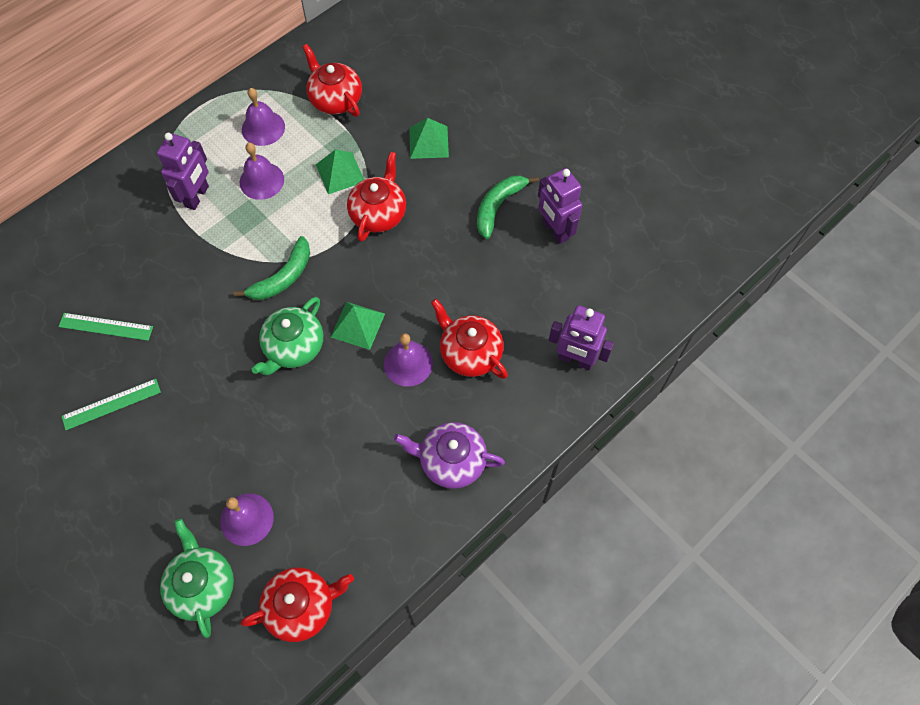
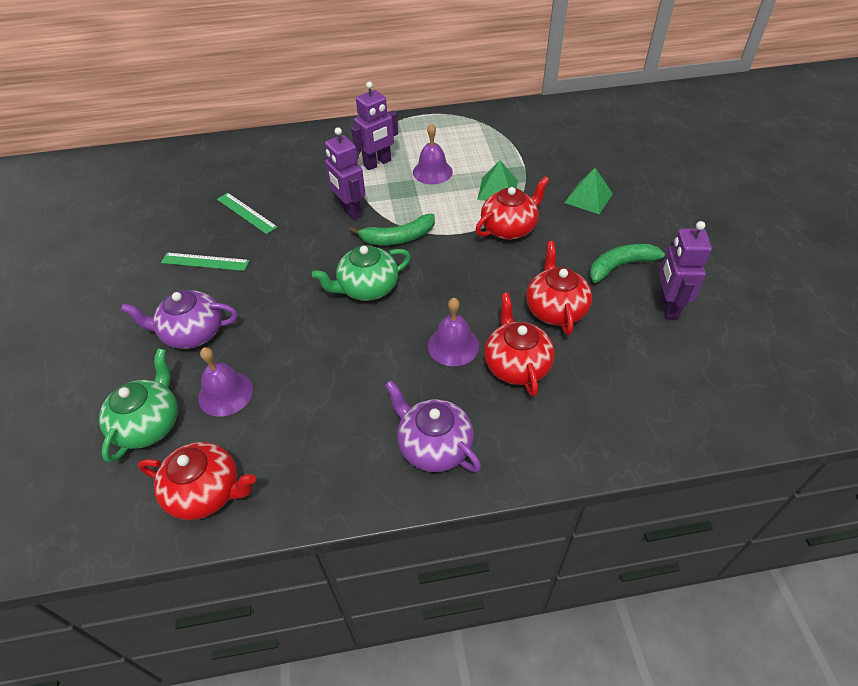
camera: 35 degrees right, 15 degrees down
purple bell [242,88,285,146] -> none
red teapot [302,44,362,117] -> red teapot moved to [526,241,592,335]
green pyramid [331,302,385,350] -> none
purple robot [549,305,614,370] -> purple robot moved to [325,127,365,220]
none -> purple teapot [121,290,238,349]

